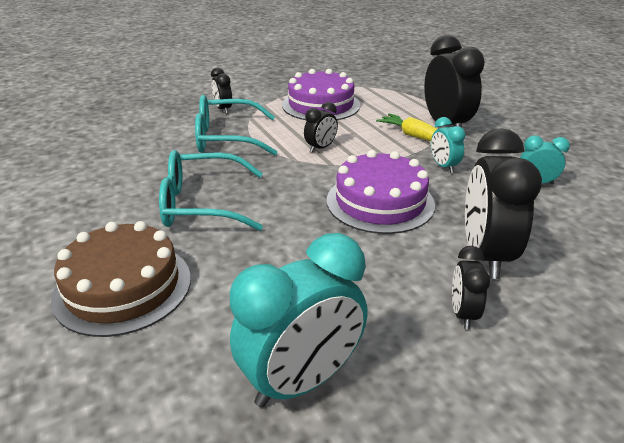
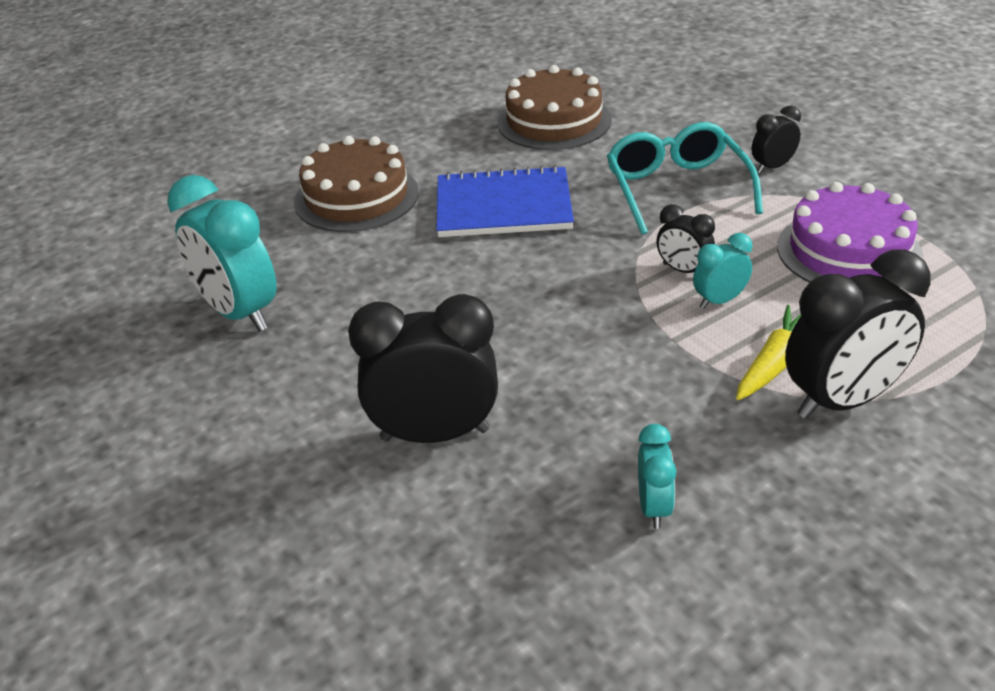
camera: 85 degrees right, 5 degrees up
turquoise glasses [159,150,263,231] -> blue notebook [436,165,574,237]
purple cake [327,150,435,234] -> none
turquoise clock [431,117,466,173] -> turquoise clock moved to [693,233,752,309]
black clock [452,246,490,329] -> none
none -> brown cake [497,65,612,150]

